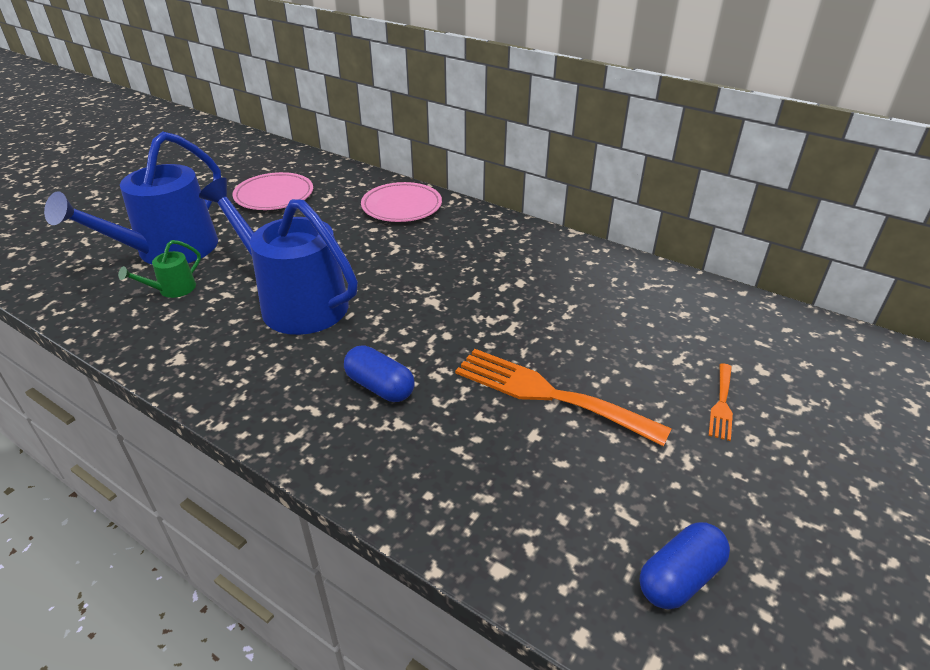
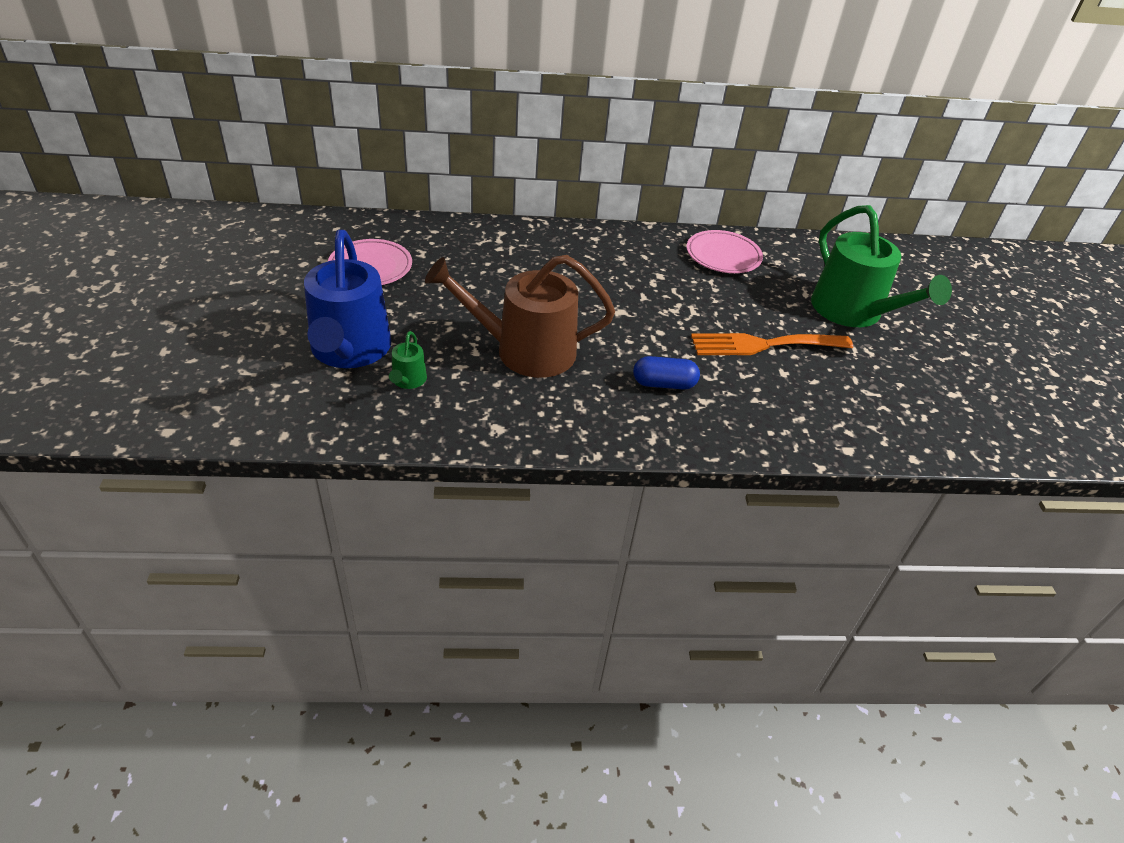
camera: 40 degrees left, 5 degrees up
blue watering can [199,178,358,335] -> brown watering can [425,255,615,378]
pink plate [361,182,442,222] -> pink plate moved to [687,230,763,273]
blue capsule [640,522,730,609] -> none
orange fork [708,363,733,441] -> green watering can [811,205,952,327]

